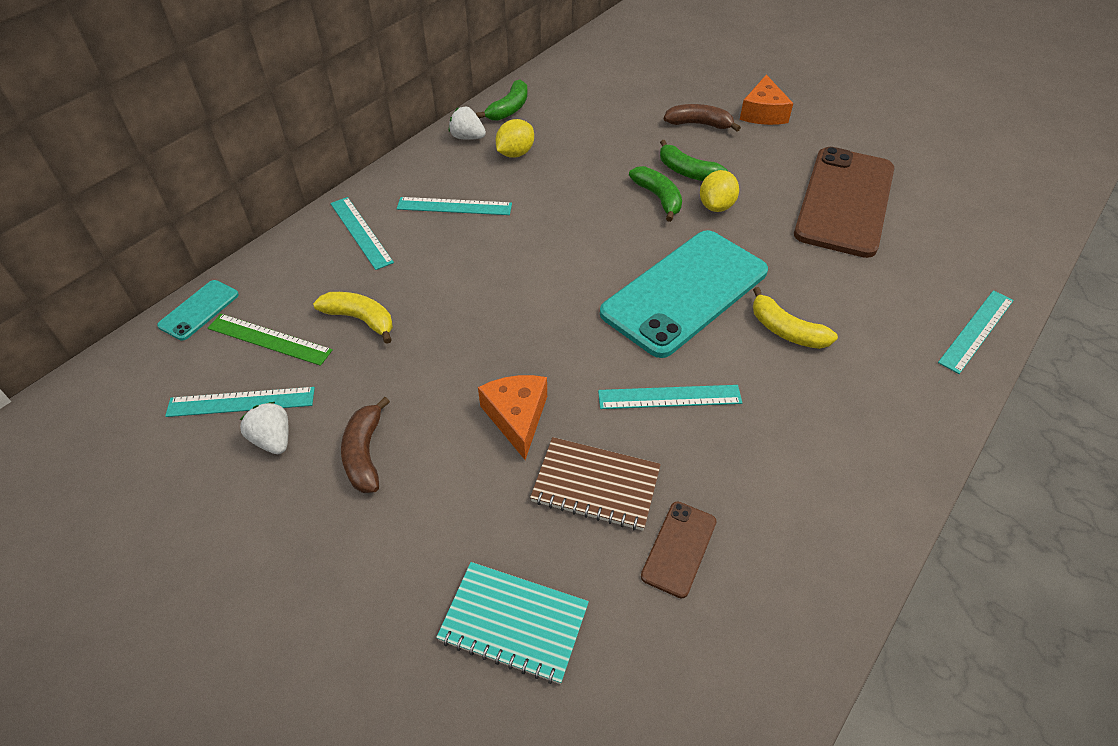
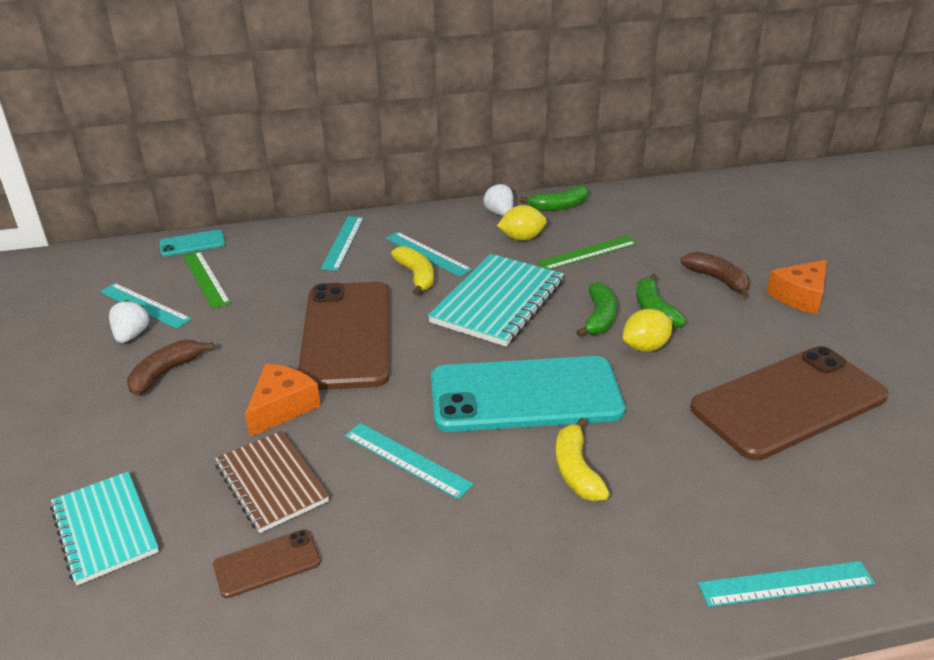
camera: 40 degrees right, 15 degrees down
yellow banana [313,292,393,344] -> yellow banana moved to [391,246,434,295]
none -> brown phone [298,282,390,390]
none -> turquoise notebook [428,254,564,346]
none -> green ruler [538,236,637,270]

